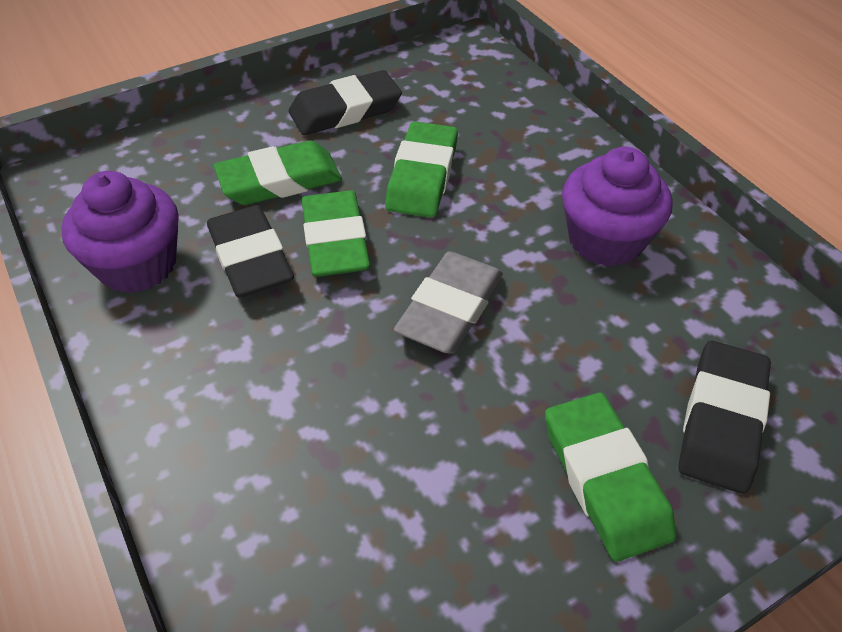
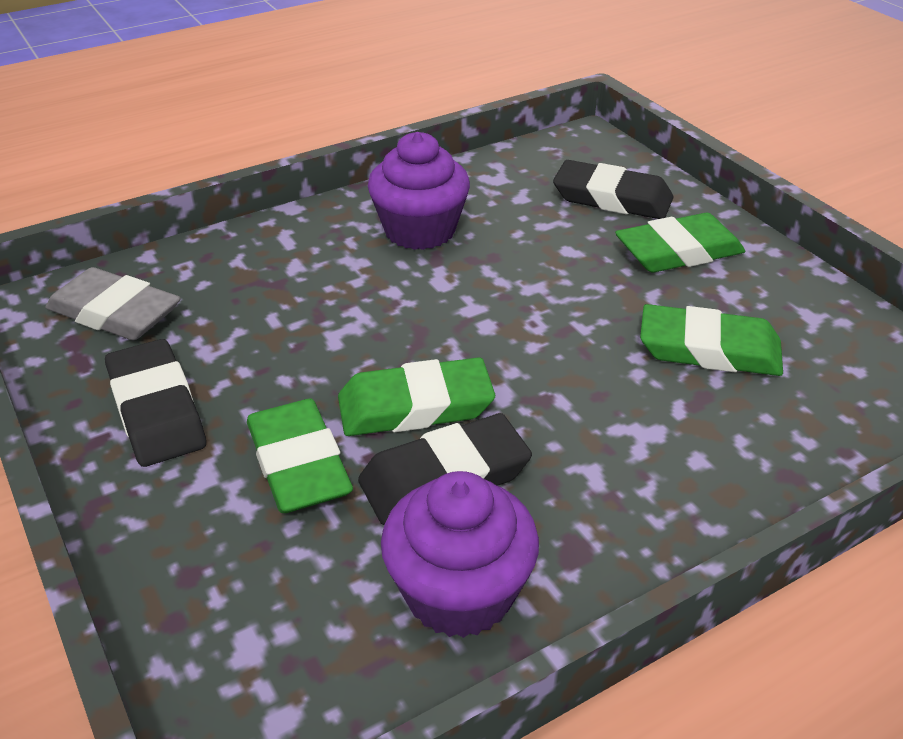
camera: 90 degrees left, 10 degrees down
green eraser [385,121,458,218] -> green eraser moved to [640,304,783,376]
grey eraser [394,251,503,354] -> grey eraser moved to [45,267,181,341]

